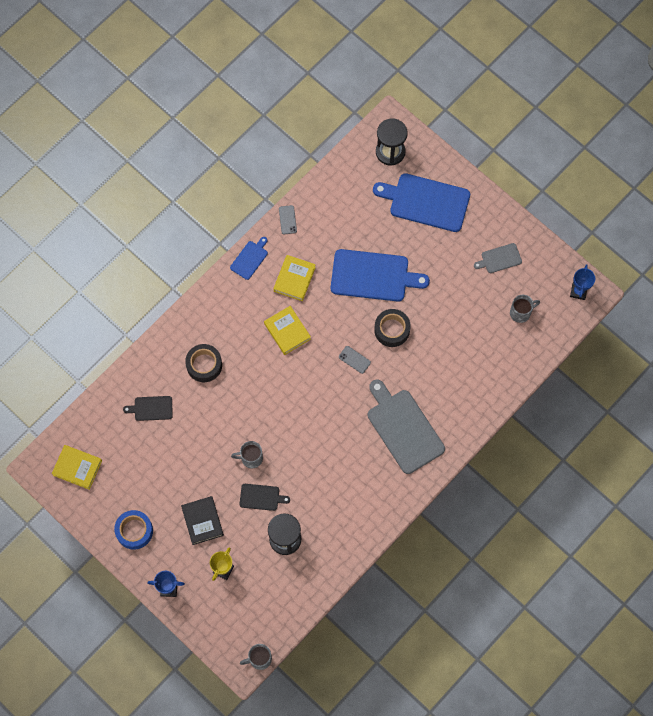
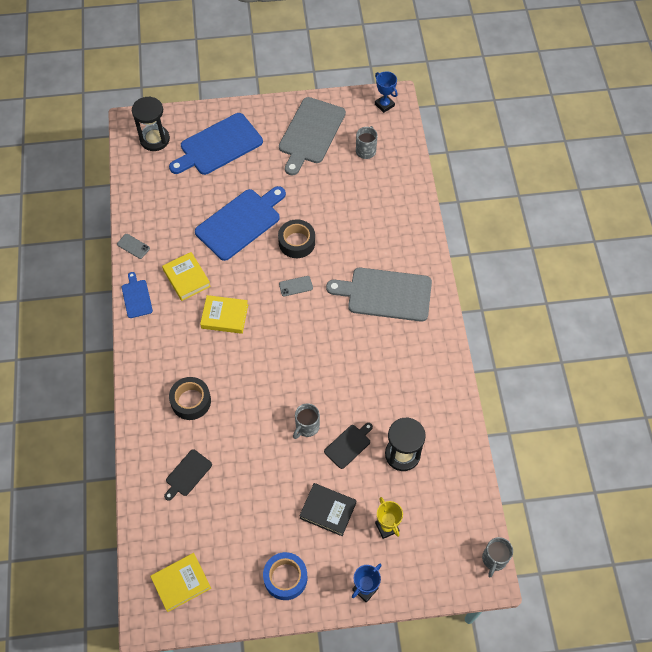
camera: 50 degrees left, 10 degrees down
grey cutting board [474,243,522,273] -> grey cutting board [279,97,346,175], size x2.03

